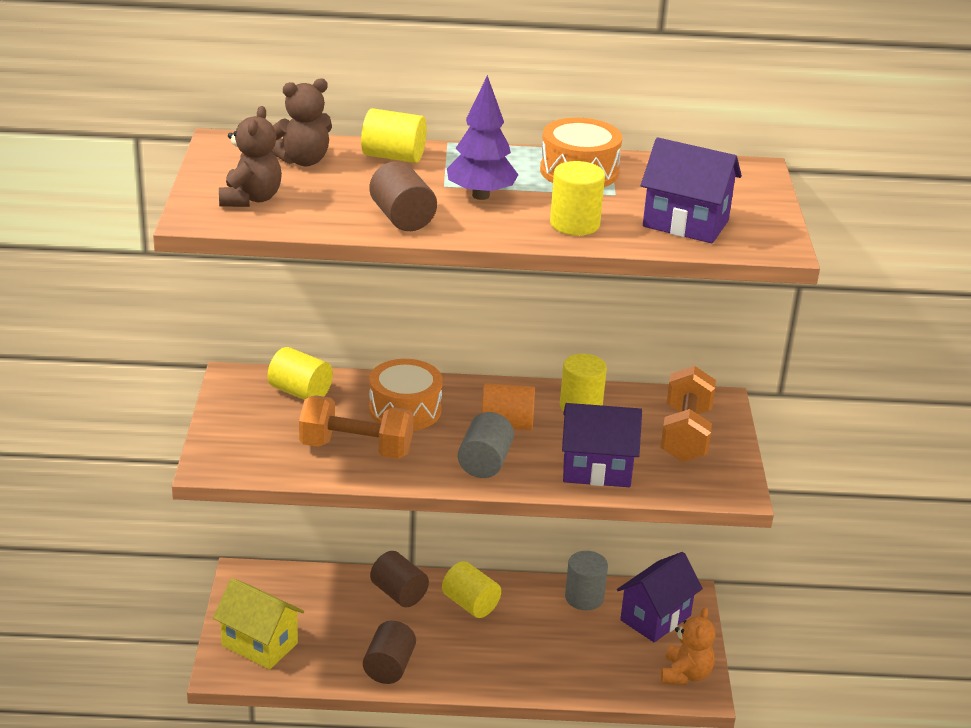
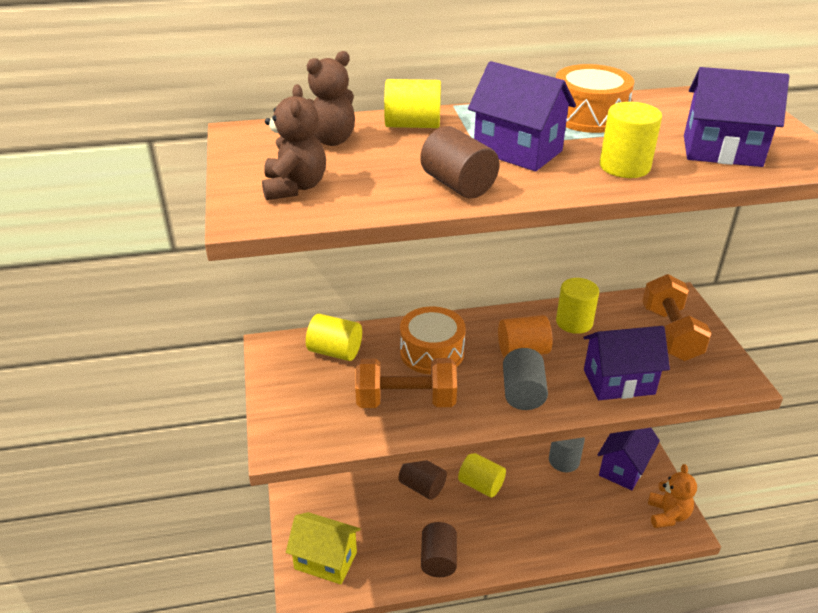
camera: 10 degrees left, 5 degrees up
purple tree [447,75,518,200] -> purple house [468,61,576,171]

